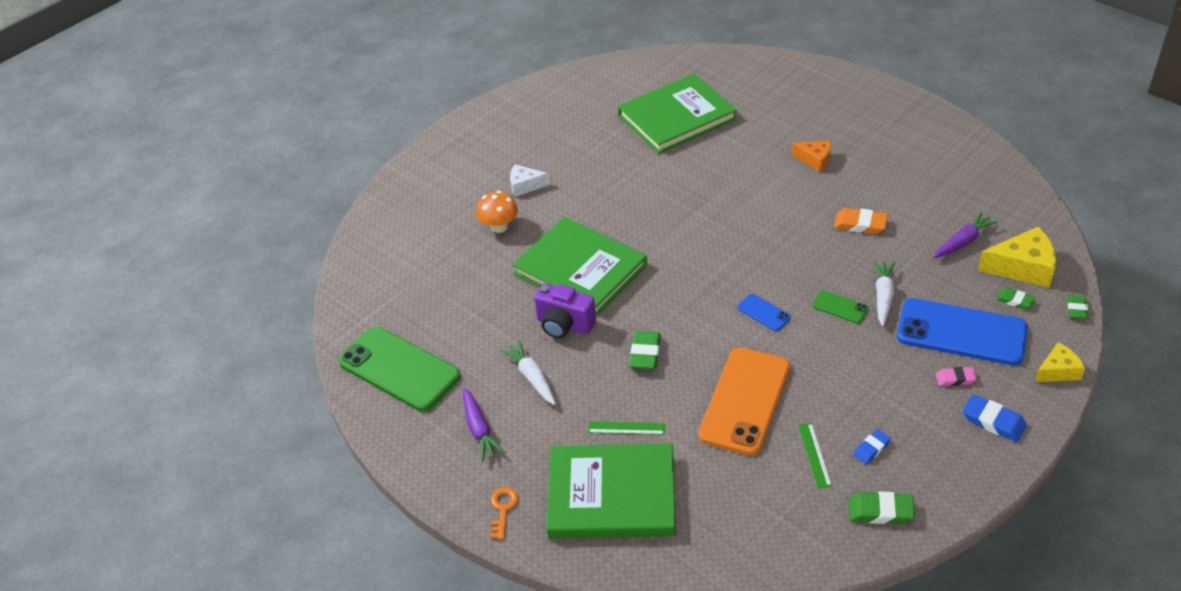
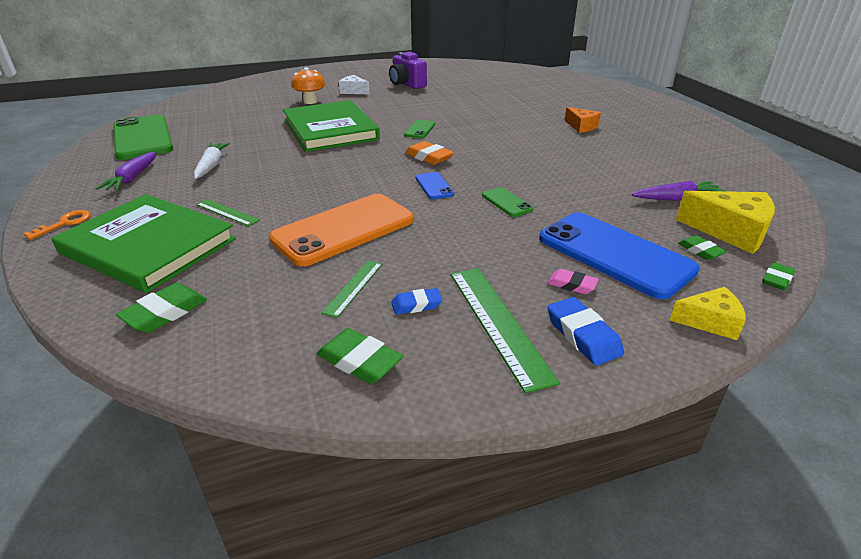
camera: 25 degrees right, 10 degrees down
purple camera [534,283,596,338] -> purple camera moved to [389,52,427,89]
green book [618,74,737,154] -> none
green eraser [630,331,661,369] -> green eraser moved to [116,283,207,333]
orange eraser [834,208,888,234] -> orange eraser moved to [405,141,454,165]
white carrot [873,260,895,326] -> none
none -> green phone [404,120,435,138]
none -> green ruler [451,268,560,393]

